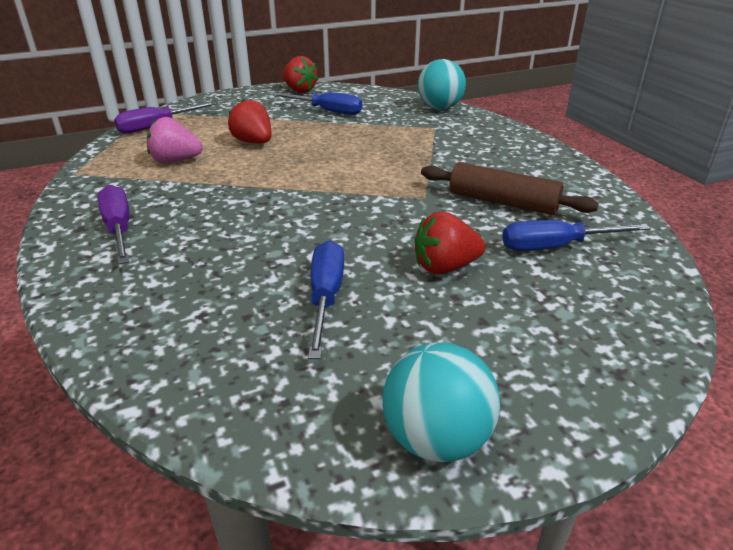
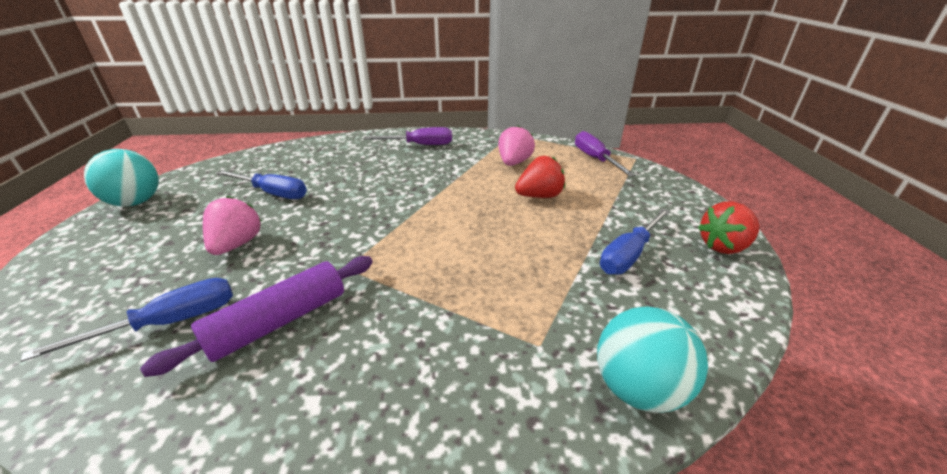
camera: 110 degrees right, 0 degrees up
red strawberry [414,212,486,275] -> pink strawberry [203,196,261,255]
brown rolling pin [421,162,599,215] -> purple rolling pin [140,256,373,377]
blue screwdriver [502,220,651,251] -> blue screwdriver turned 45 degrees clockwise [20,278,233,362]

